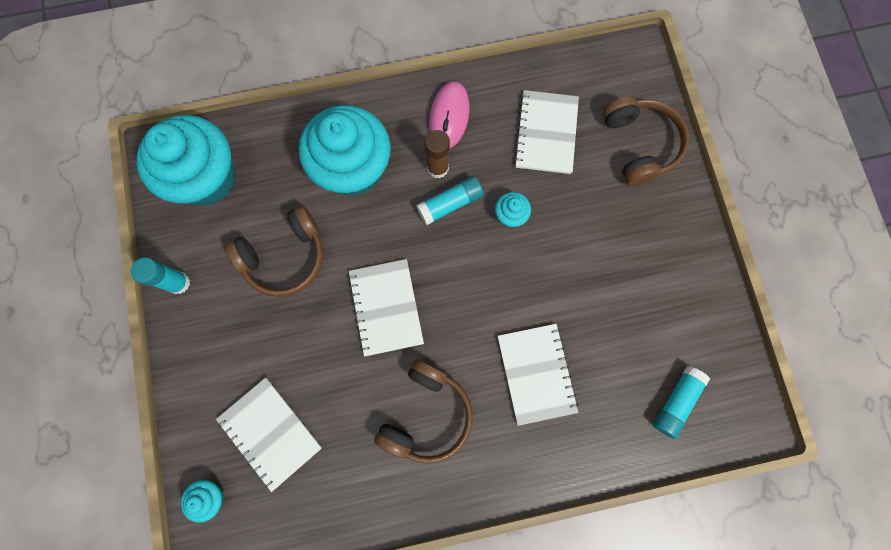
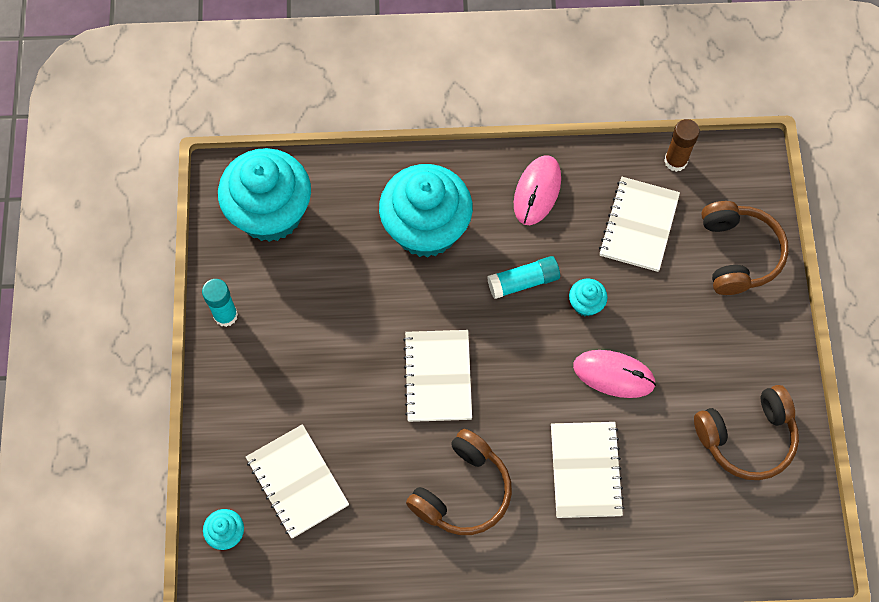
camera: 10 degrees right, 10 degrees down
brown headphones [225,205,324,297] -> brown headphones moved to [694,385,799,480]
brown glue stick [424,130,450,178] -> brown glue stick moved to [664,119,700,172]
turquoise glue stick [653,366,710,439] -> none
none -> pink mouse [573,350,656,398]

